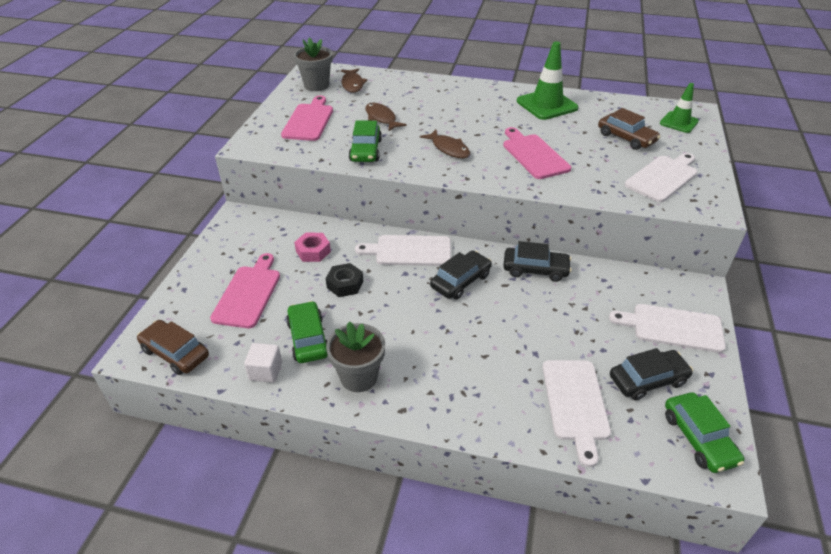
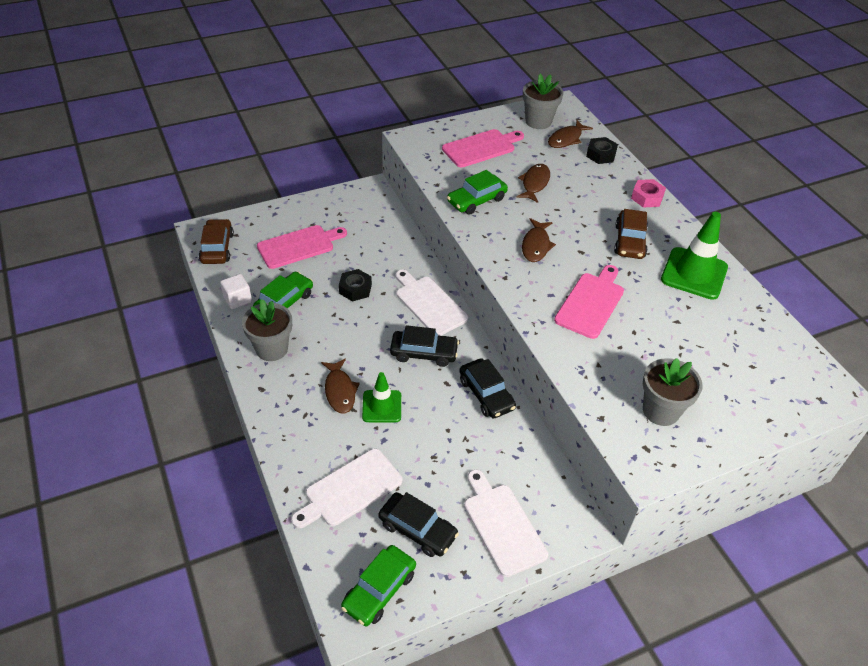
camera: 50 degrees right, 5 degrees up
pink nut [294,233,331,262] -> pink nut moved to [631,179,666,208]
brown car [598,108,661,150] -> brown car moved to [614,209,648,259]
white cutting board [625,153,698,202] -> grey flower pot [643,358,703,426]
green traffic cone [660,83,699,133] -> green traffic cone moved to [362,372,401,422]
none -> brown fish [321,358,360,414]
none -> black nut [586,137,618,164]

